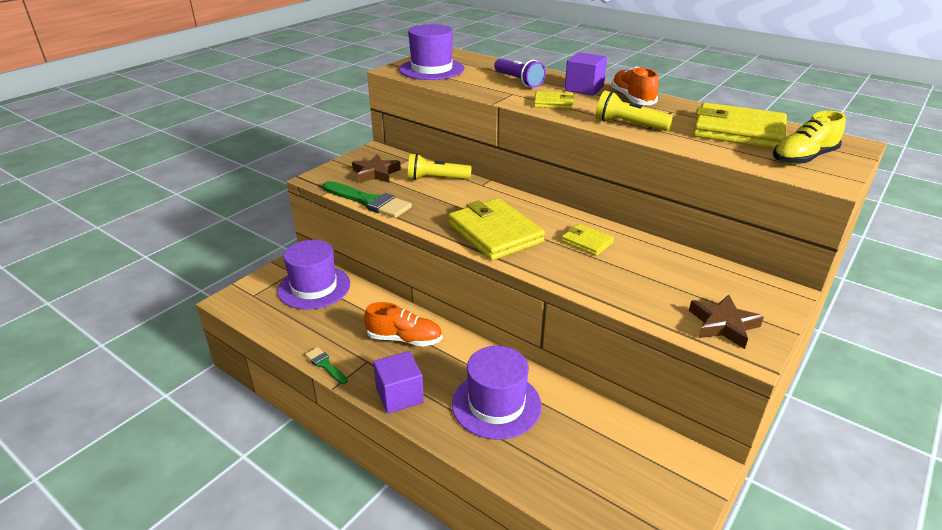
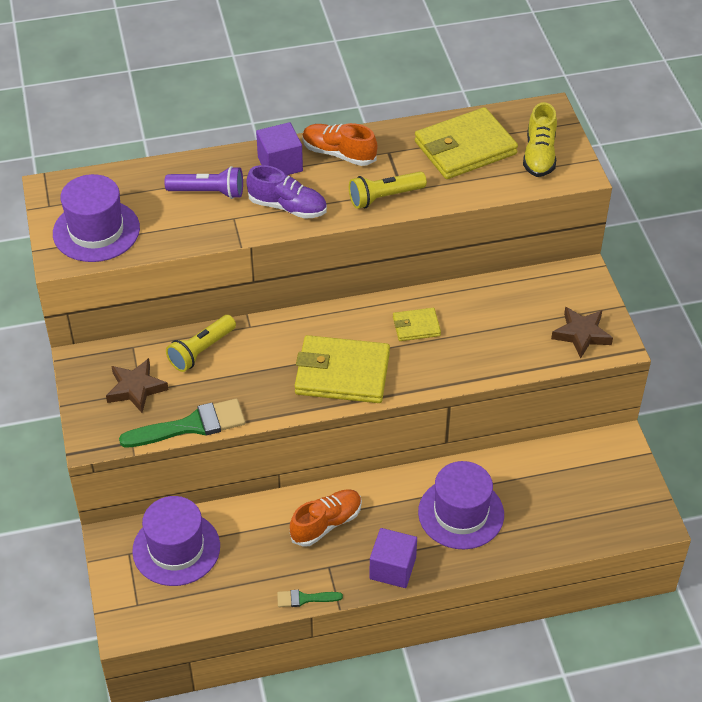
camera: 50 degrees left, 15 degrees up
yellow wallet [534,91,574,109] -> purple shoe [246,165,327,219]

